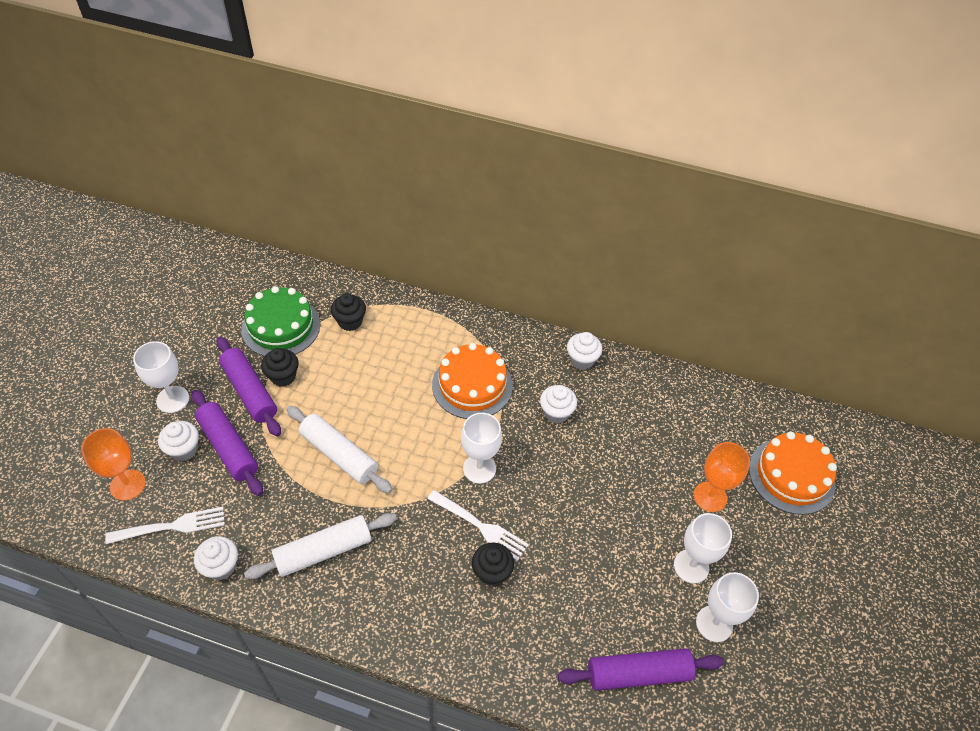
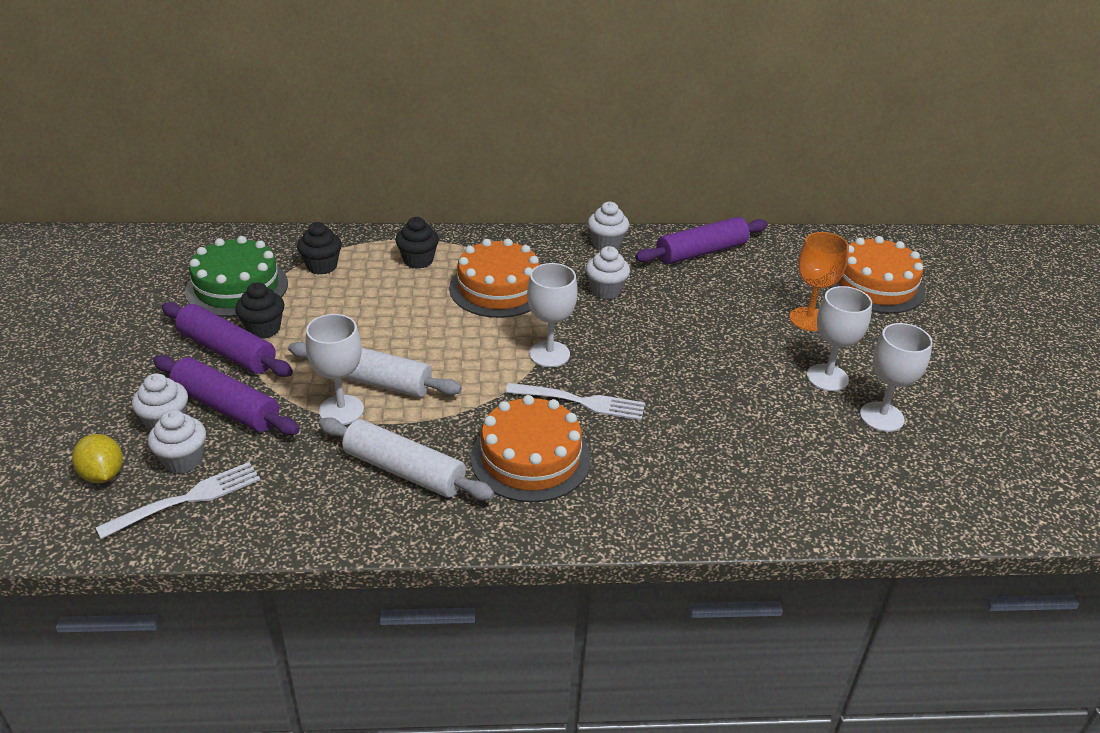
camera: 20 degrees left, 15 degrees down
orange goblet [81,428,146,501] -> yellow lemon [72,434,123,483]
white goblet [133,341,189,413] -> white goblet moved to [306,314,364,425]
white cupcake [194,536,238,580] -> white cupcake moved to [148,410,206,474]
white rolling pin [244,513,397,579] -> white rolling pin turned 75 degrees clockwise [318,417,494,500]
black cupcake [472,542,514,586] -> black cupcake moved to [395,217,439,269]
purple rolling pin [558,648,724,691] -> purple rolling pin moved to [635,217,768,264]
none -> orange cake [471,395,591,502]

